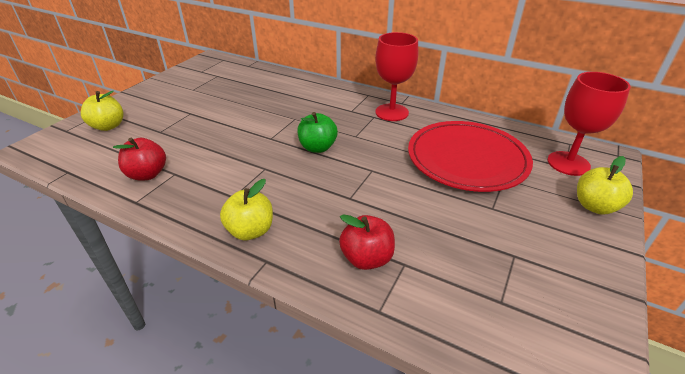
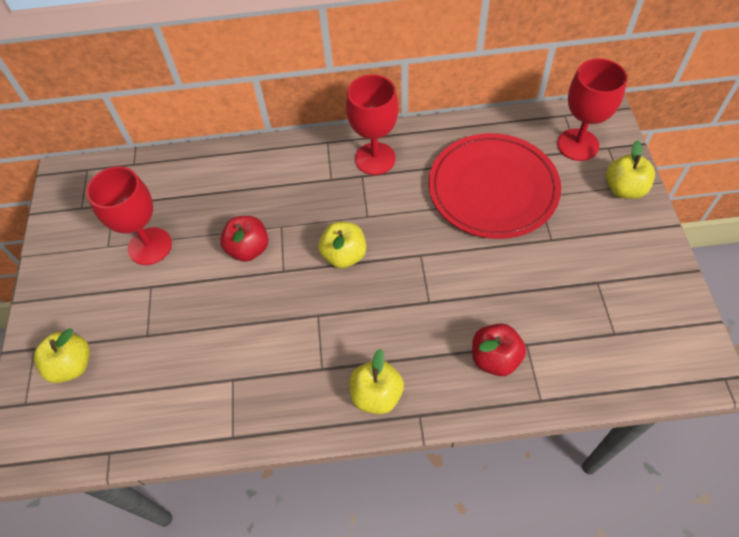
camera: 30 degrees left, 20 degrees up
red apple [113,137,166,181] -> red apple moved to [220,216,268,262]
green apple [297,112,338,153] -> yellow apple [318,222,366,268]
none -> red goblet [86,166,172,265]

